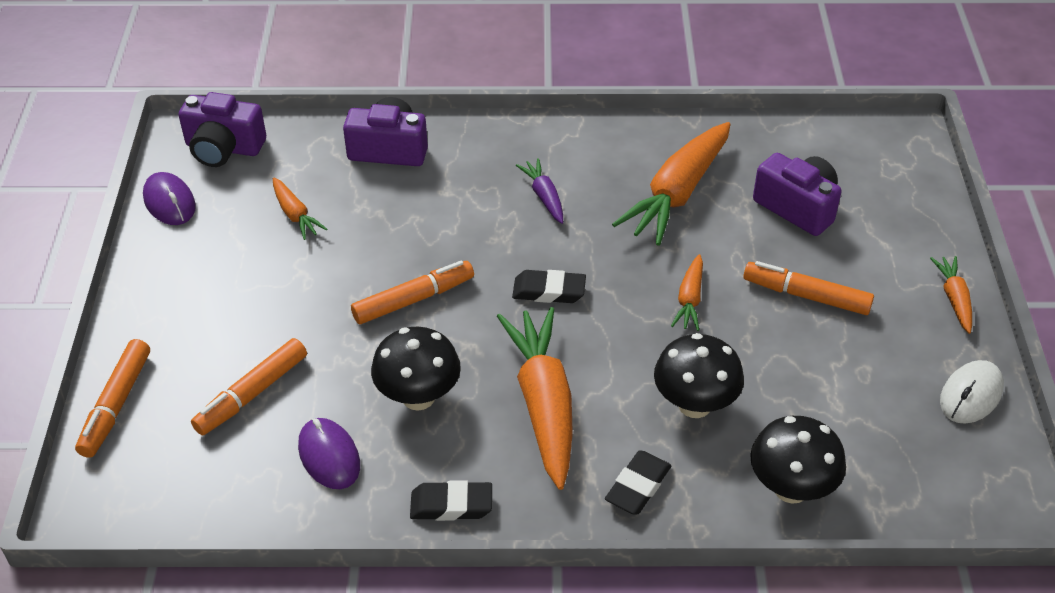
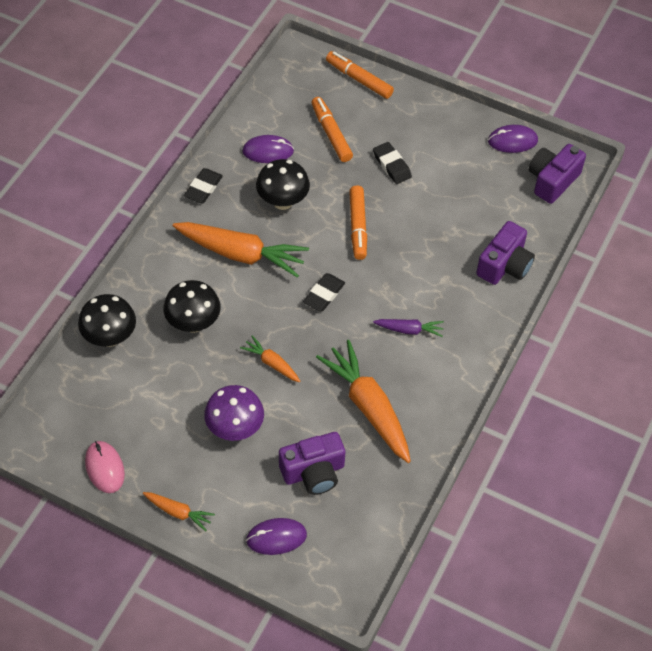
camera: 115 degrees right, 10 degrees up
orange carrot [273,177,327,240] -> none
black eraser [605,450,671,515] -> black eraser moved to [373,142,412,184]
orange marker [743,261,874,315] -> purple mushroom [204,385,264,441]
white mouse [940,360,1004,424] -> pink mouse [85,441,125,493]
none -> purple mouse [246,518,307,555]

